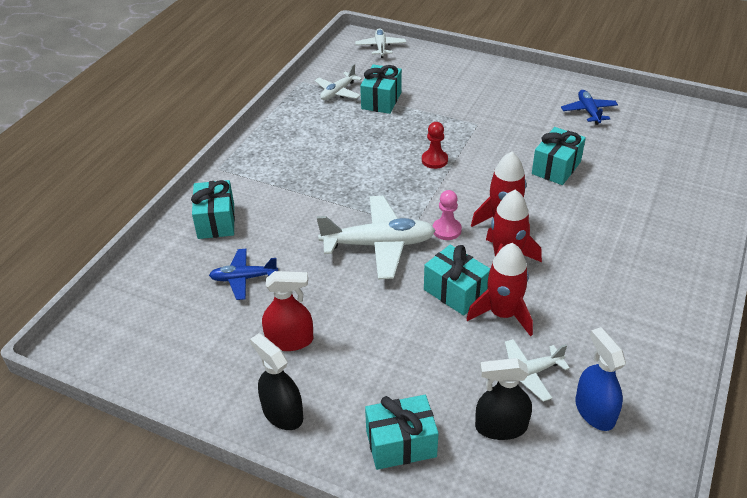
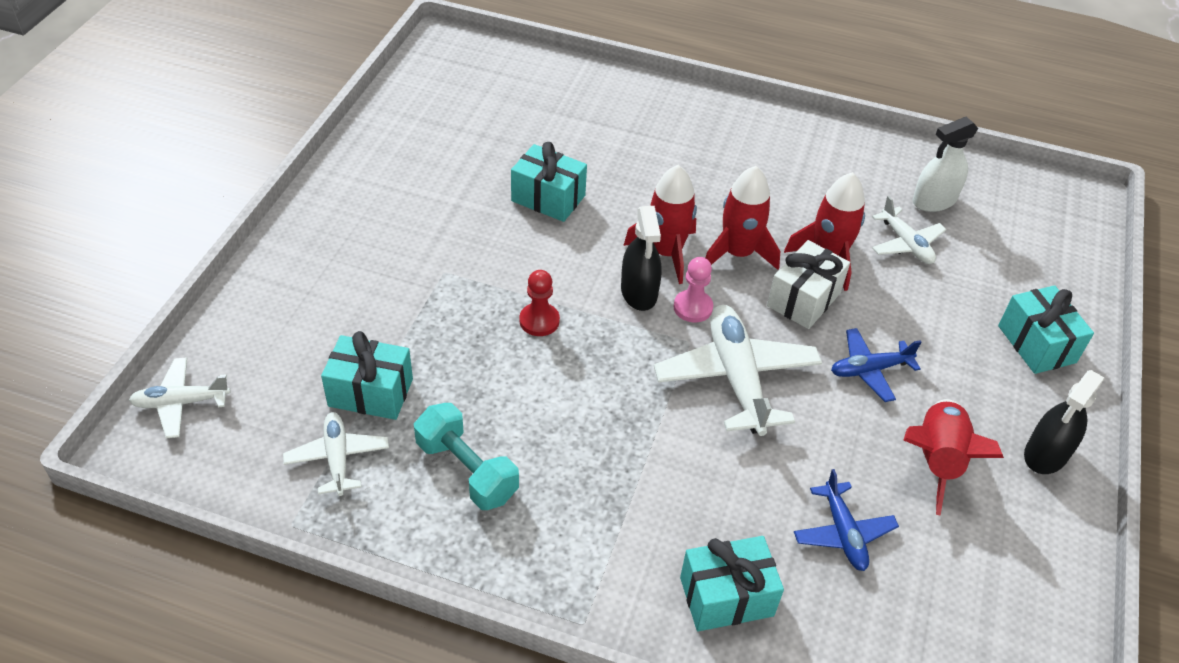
camera: 100 degrees left, 5 degrees up
red spray bottle [262,271,313,351] -> red rocket [903,399,1004,516]
white plane [315,64,362,100] -> white plane turned 135 degrees counterclockwise [283,412,389,496]
turquoise gift [424,245,490,316] -> white gift [767,240,850,329]
black spray bottle [475,358,532,440] -> black spray bottle moved to [621,206,662,311]
blue plane [561,90,618,125] -> blue plane moved to [831,328,921,402]
blue spray bottle [575,327,626,431] -> white spray bottle [912,116,978,212]
none -> turquoise dumbbell [414,403,519,510]

